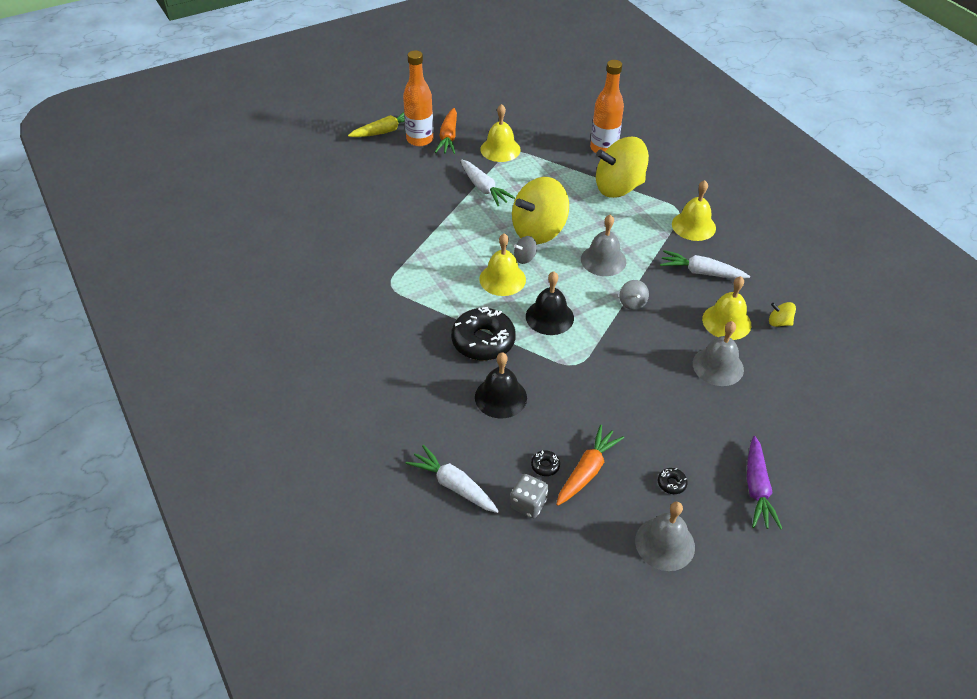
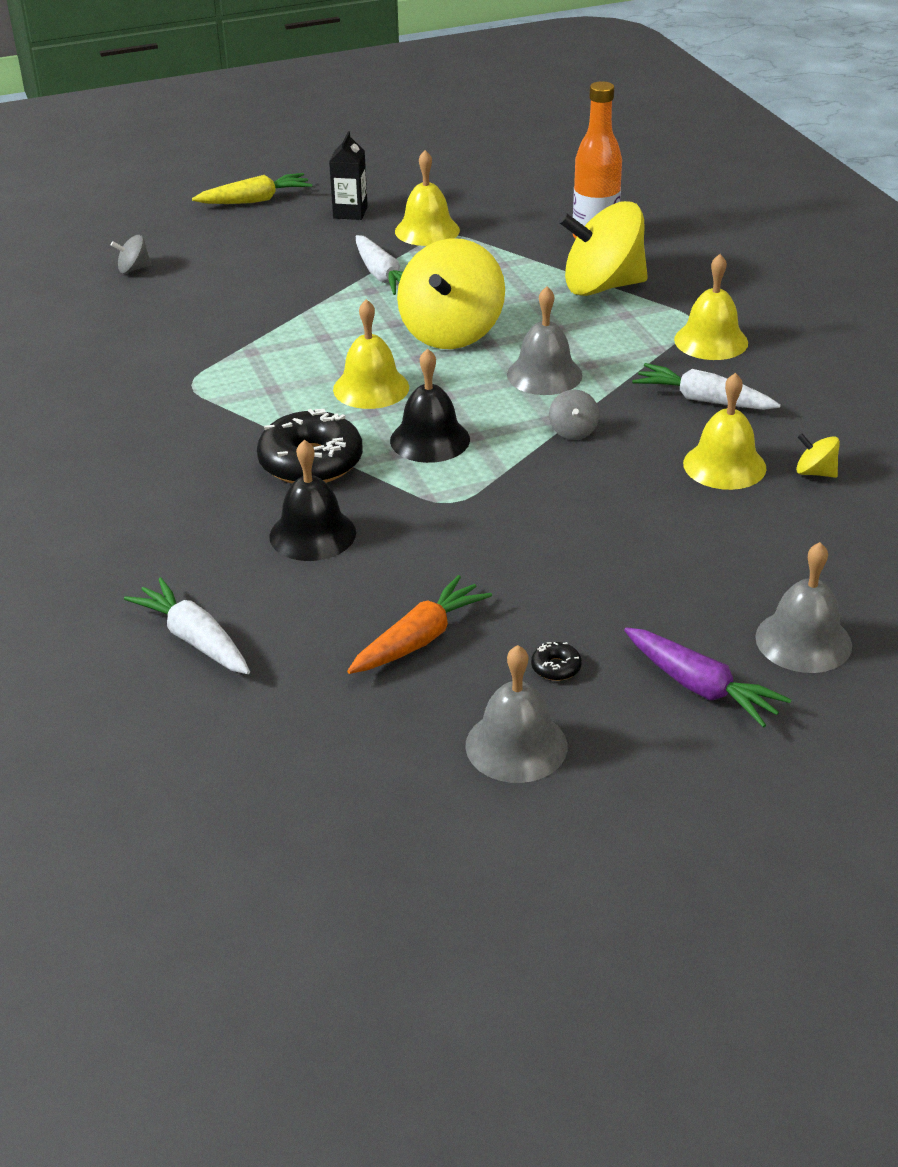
camera: 10 degrees right, 10 degrees down
orange bottle [403,50,434,146] -> none
orange carrot [435,108,457,154] -> black carton [329,131,368,220]
grey dice [510,474,548,518] -> none
yellow spinning top [512,177,569,244] -> yellow spinning top turned 45 degrees counterclockwise [397,238,505,349]
grey spinning top [514,236,537,264] -> grey spinning top moved to [111,235,152,273]
black donut [531,450,560,476] -> none
grey bell [693,321,744,386] -> grey bell moved to [755,542,852,673]
purple carrot [747,436,782,530] -> purple carrot turned 60 degrees counterclockwise [624,627,792,728]

